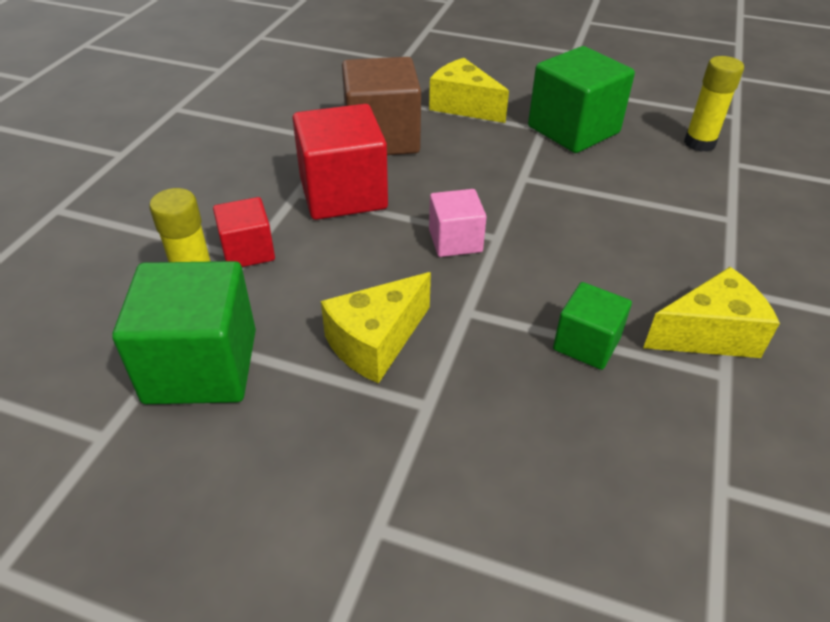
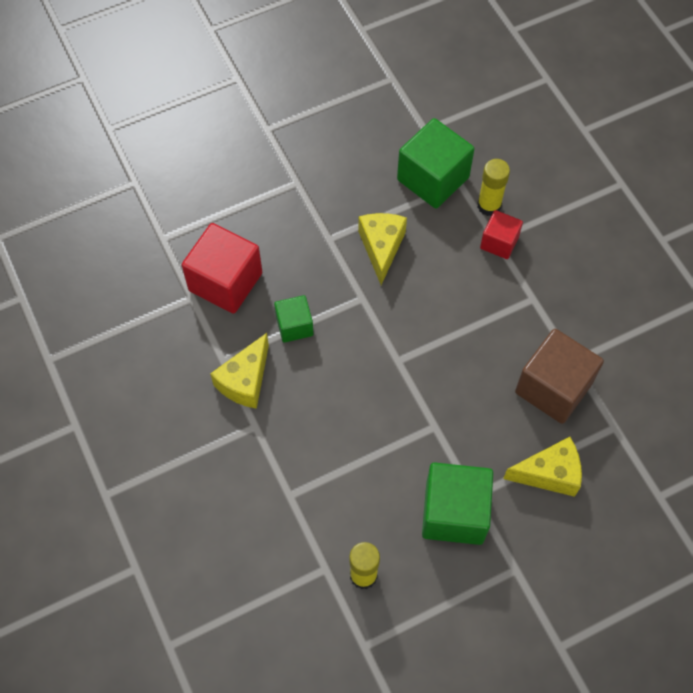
camera: 135 degrees right, 20 degrees up
red cube [293,104,388,220] -> red cube moved to [182,223,262,314]
pink cube [429,189,487,257] -> none

